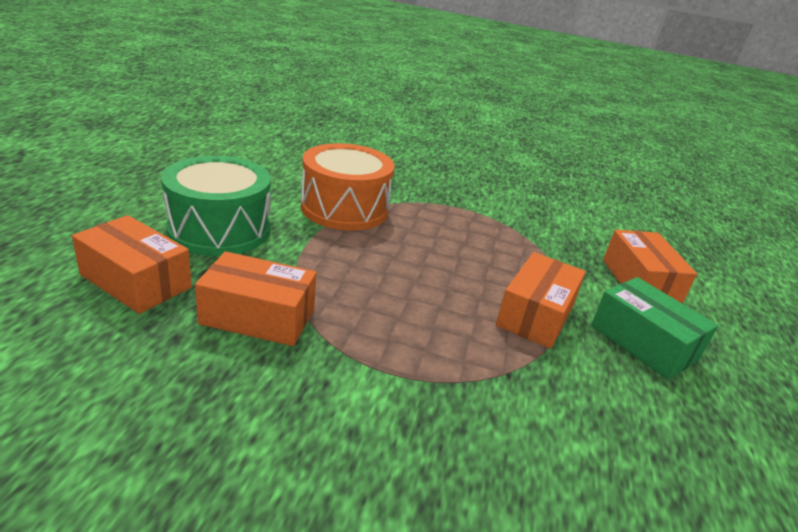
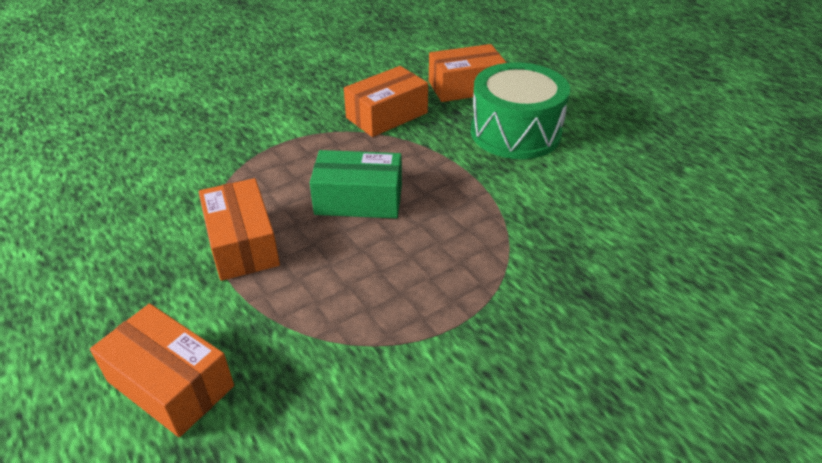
camera: 135 degrees right, 10 degrees up
orange drum [301,143,394,231] -> none
green box [591,277,718,380] -> green box moved to [310,150,402,219]

